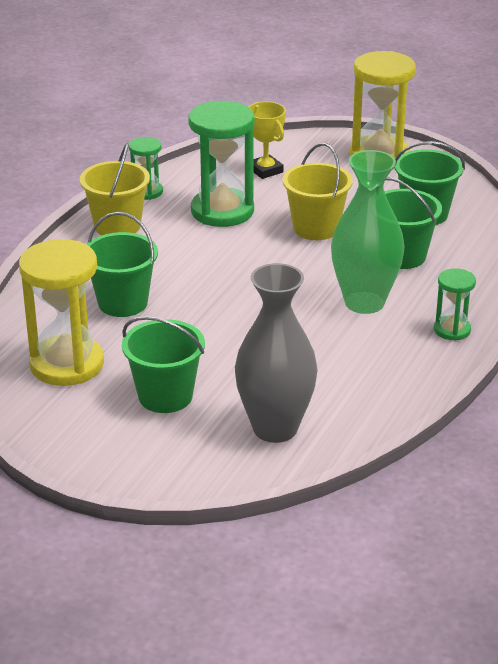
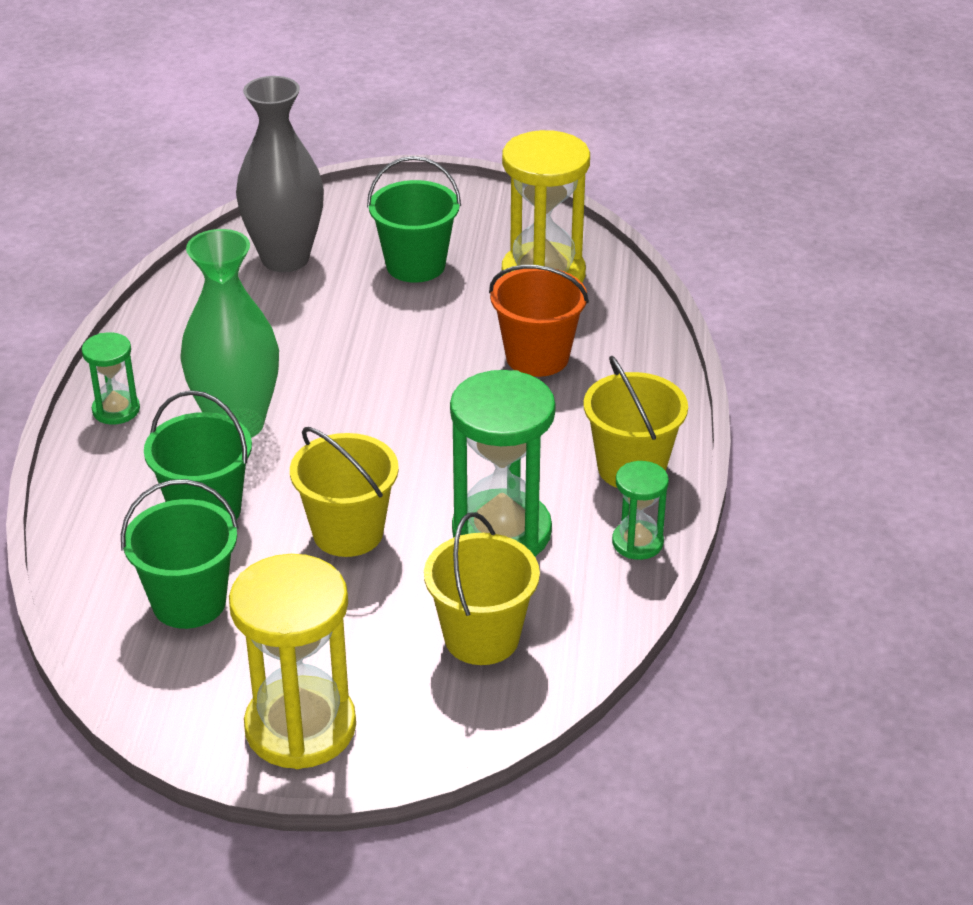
camera: 160 degrees right, 5 degrees up
green bucket [86,212,158,317] -> orange bucket [489,265,589,377]
yellow trophy [249,102,286,179] -> yellow bucket [424,512,540,665]

